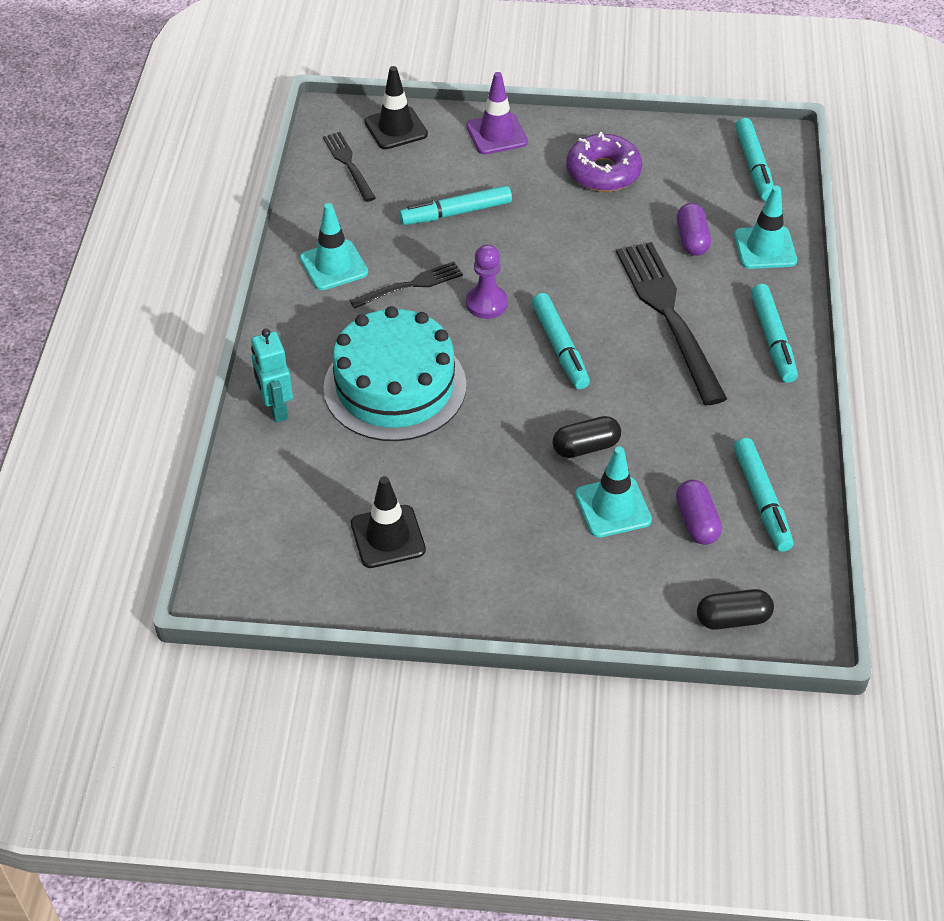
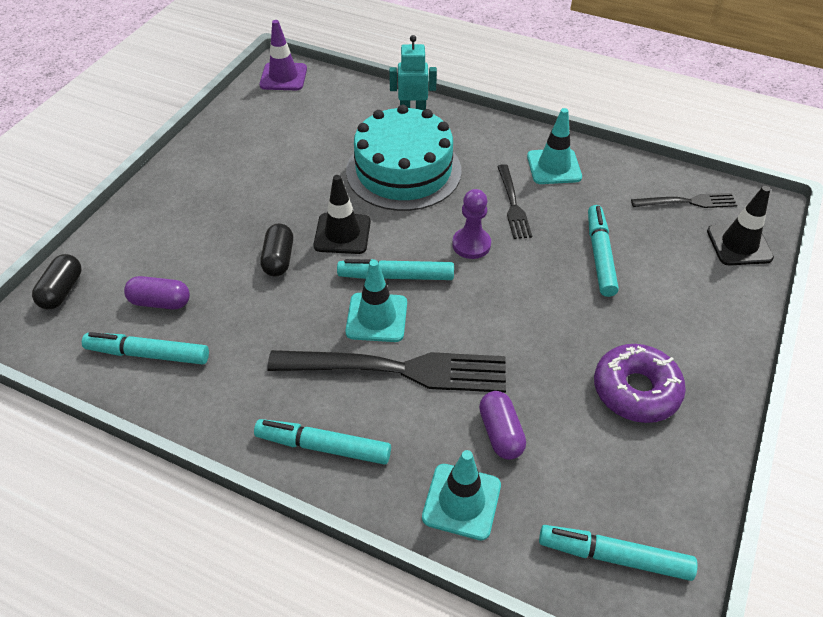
camera: 110 degrees right, 0 degrees up
black traffic cone [351,476,426,568] -> black traffic cone moved to [314,175,371,254]
purple traffic cone [466,72,528,155] -> purple traffic cone moved to [259,20,307,90]
turquoise traffic cone [575,446,652,538] -> turquoise traffic cone moved to [345,260,407,342]
purple capsule [677,203,711,256] -> purple capsule turned 60 degrees clockwise [479,391,526,460]

